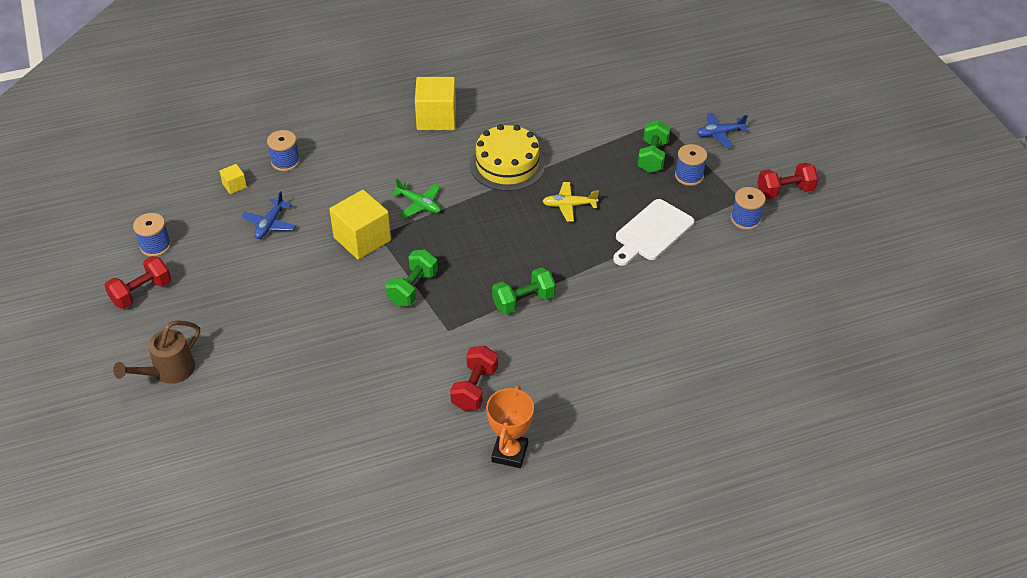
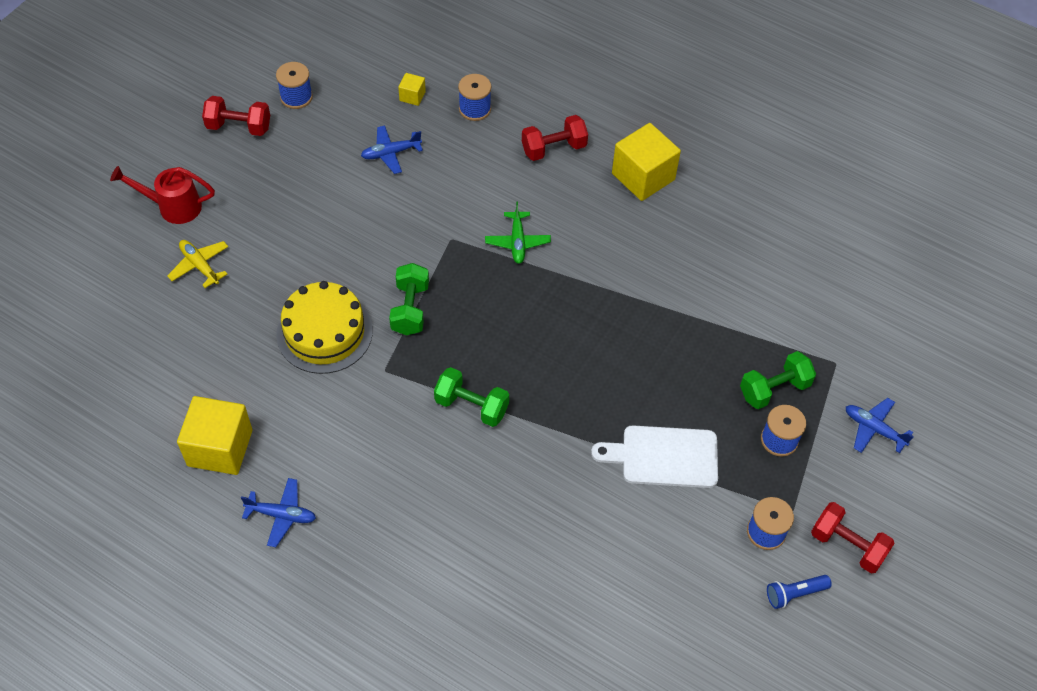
camera: 50 degrees right, 10 degrees up
brown watering can [113,320,200,384] -> red watering can [110,166,215,224]
yellow cube [329,190,391,260] -> yellow cube moved to [177,396,253,475]
green dumbbell [386,250,438,306] -> green dumbbell turned 75 degrees counterclockwise [389,263,429,335]
red dumbbell [450,346,498,411] -> red dumbbell moved to [522,115,588,161]
yellow cake [470,124,545,191] -> yellow cake moved to [276,281,373,374]
orange trophy [486,386,534,468] -> blue plane [241,478,316,547]
yellow plane [542,182,599,222] -> yellow plane moved to [167,240,229,288]
none -> blue flashlight [767,575,832,609]

